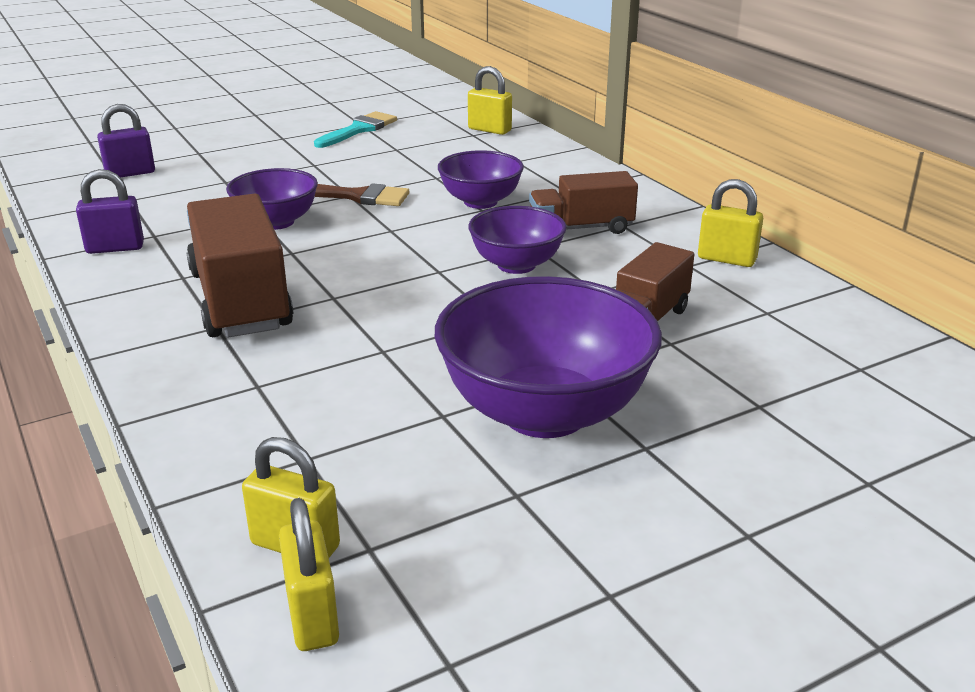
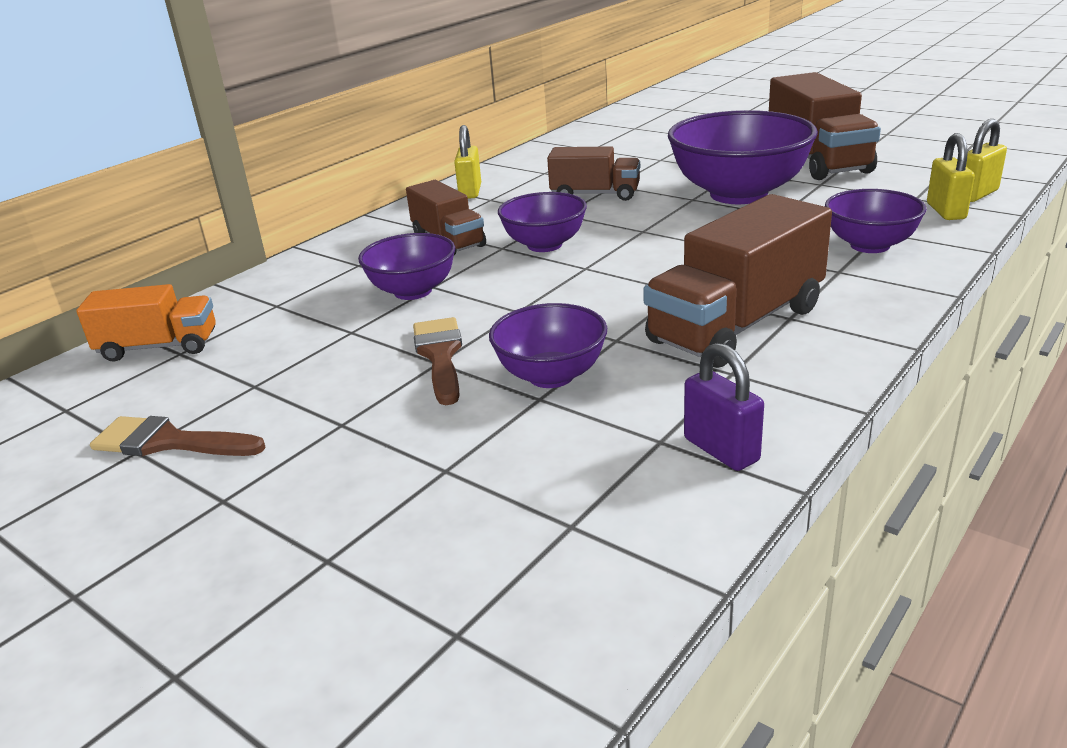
camera: 110 degrees left, 0 degrees up
purple padlock [97,104,155,178] -> none
turquoise brush [314,111,397,148] -> brown brush [90,416,266,456]
yellow padlock [468,66,512,135] -> orange truck [76,284,216,362]
none -> brown truck [769,72,881,180]
none -> purple bowl [825,189,927,253]

